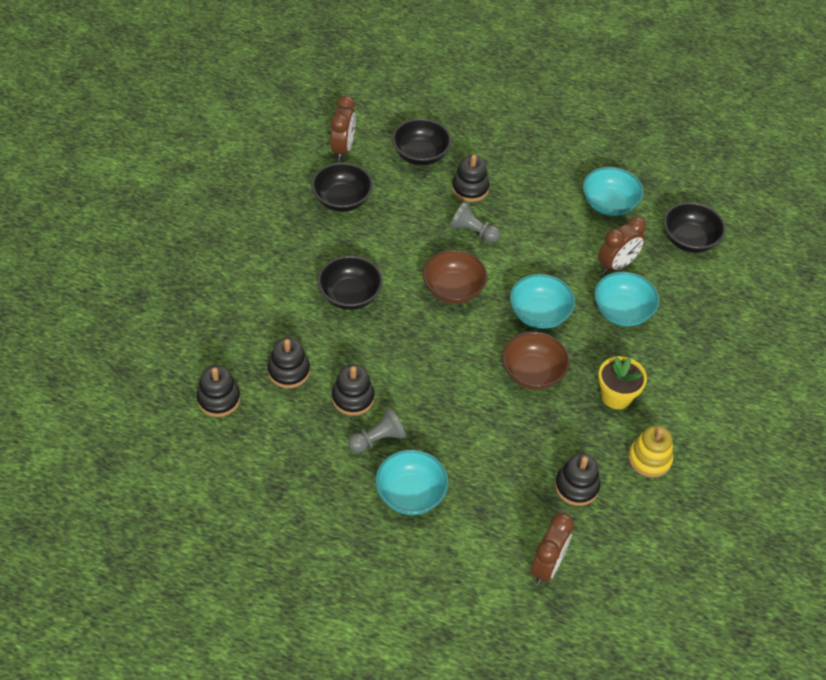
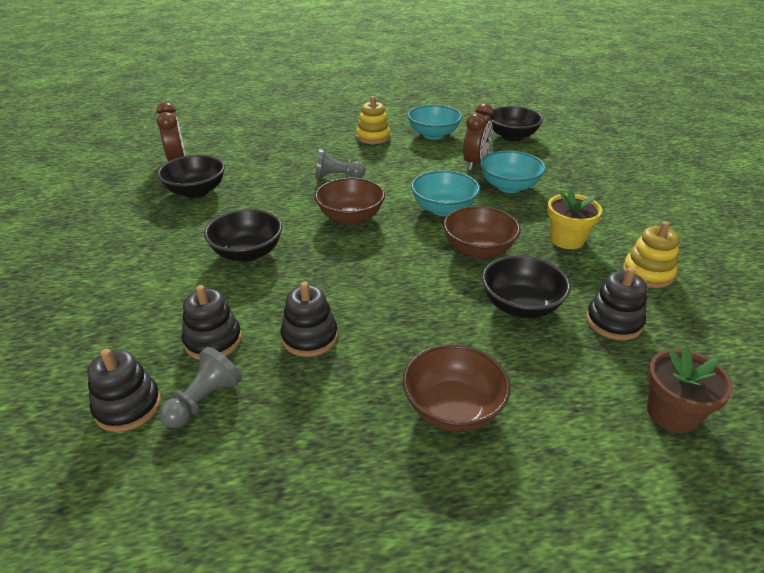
camera: 25 degrees left, 15 degrees down
grey pawn [348,407,406,453] -> grey pawn moved to [159,347,242,428]
turquoise bowl [375,450,449,515] -> brown bowl [403,344,510,432]
black bowl [392,118,451,165] -> black bowl moved to [482,255,571,318]
black stacking toy [452,155,490,202] -> none
brown clock [531,513,574,585] -> brown flower pot [647,345,733,433]
none -> yellow stacking toy [356,96,390,144]

